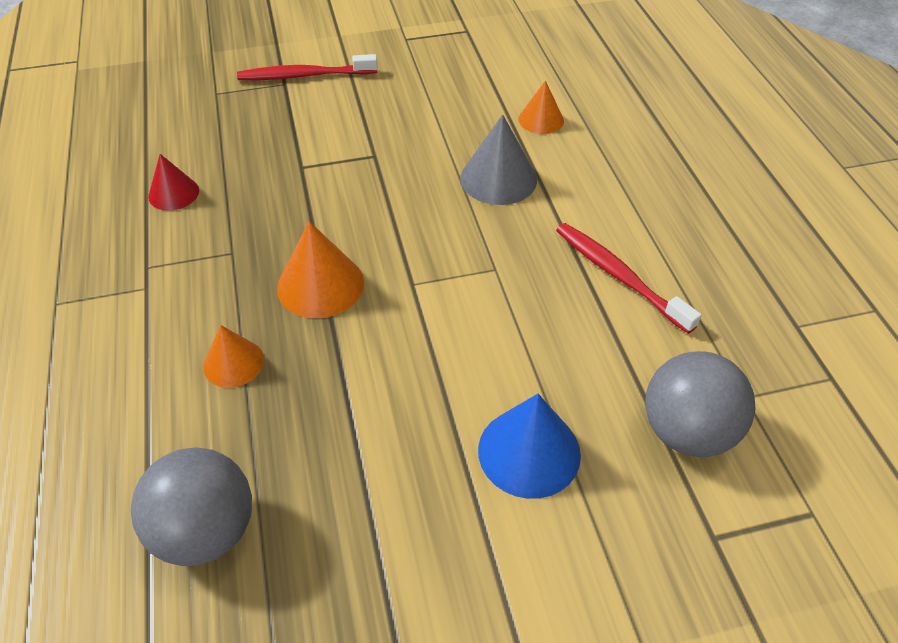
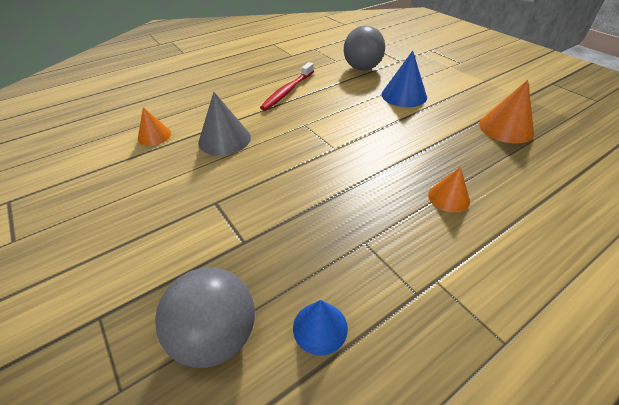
camera: 110 degrees left, 5 degrees down
grey ball [131,447,252,566] -> grey ball moved to [155,268,255,368]
red cone [148,154,199,211] -> blue cone [293,300,348,356]
red toothbrush [237,54,378,80] -> none
orange cone [277,221,364,318] -> orange cone moved to [479,80,534,144]

